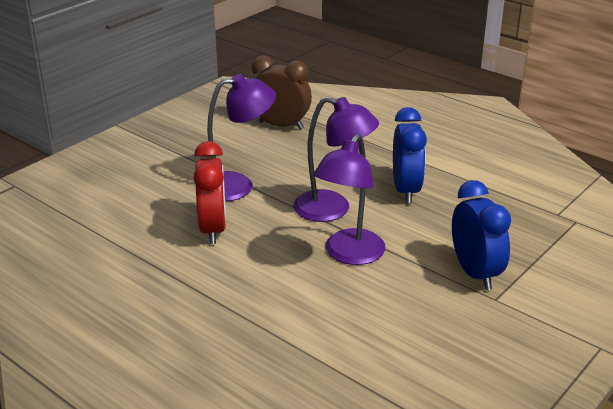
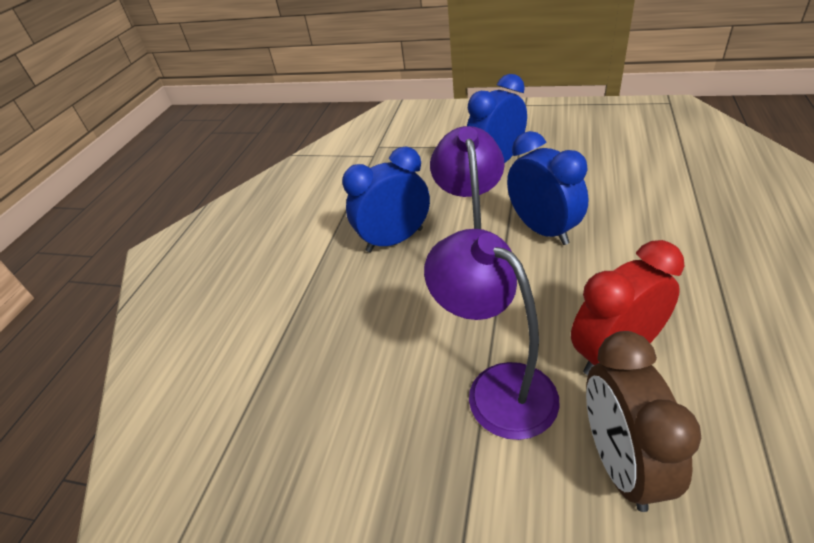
camera: 110 degrees left, 10 degrees up
brown clock [252,56,312,130] -> brown clock moved to [586,331,701,512]
purple lamp [313,134,385,265] -> blue clock [507,131,588,245]

